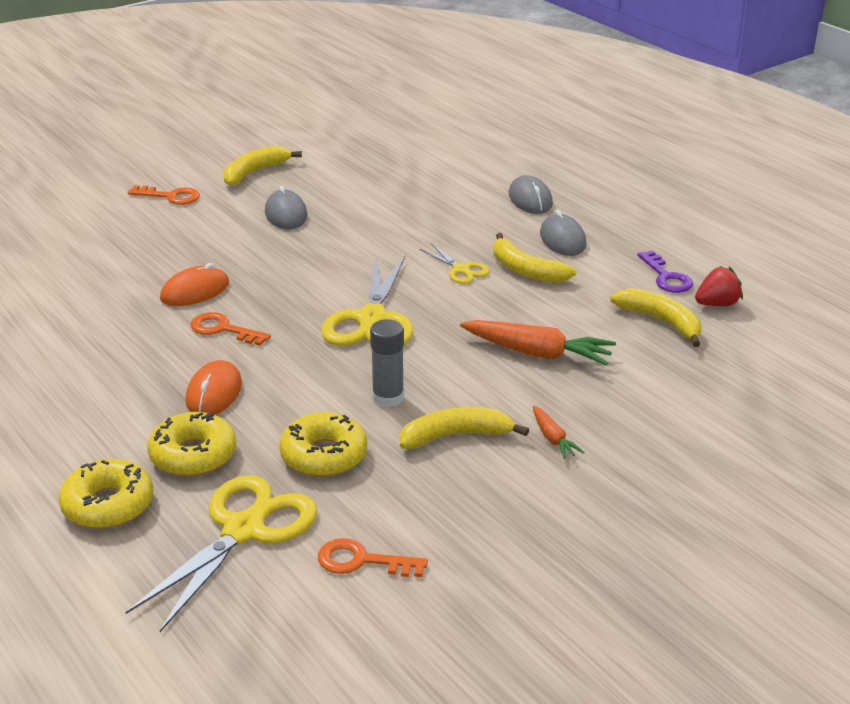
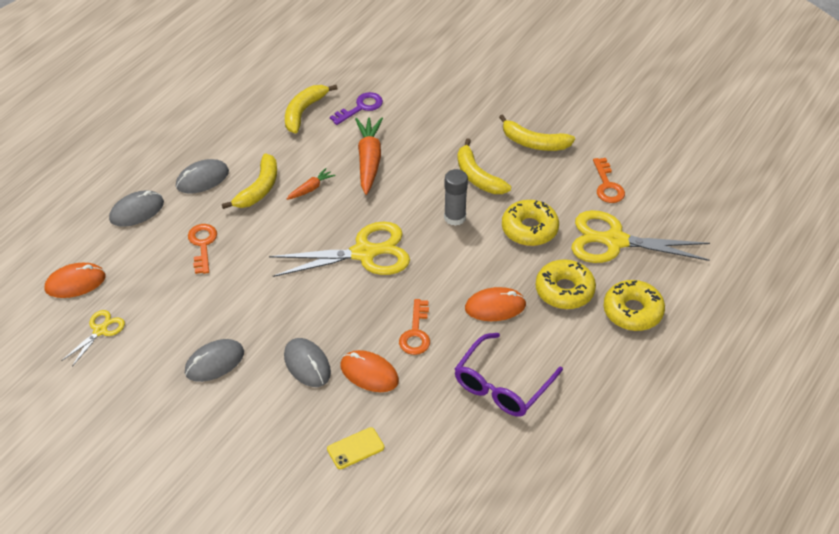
camera: 110 degrees left, 15 degrees up
orange key [128,185,200,205] -> orange key moved to [188,224,217,274]
yellow banana [223,146,302,186] -> yellow banana moved to [499,114,575,151]
yellow scissors [420,243,490,284] -> yellow scissors moved to [61,310,125,367]
orange carrot [533,406,585,459] -> orange carrot moved to [287,168,335,200]
purple key [637,250,693,293] -> purple key moved to [330,92,383,125]
red strawberry [695,266,743,306] -> none
none -> orange mouse [45,263,106,298]
none -> grey mouse [284,338,331,387]
none -> yellow phone [327,427,384,469]
none -> purple glasses [455,333,563,417]

